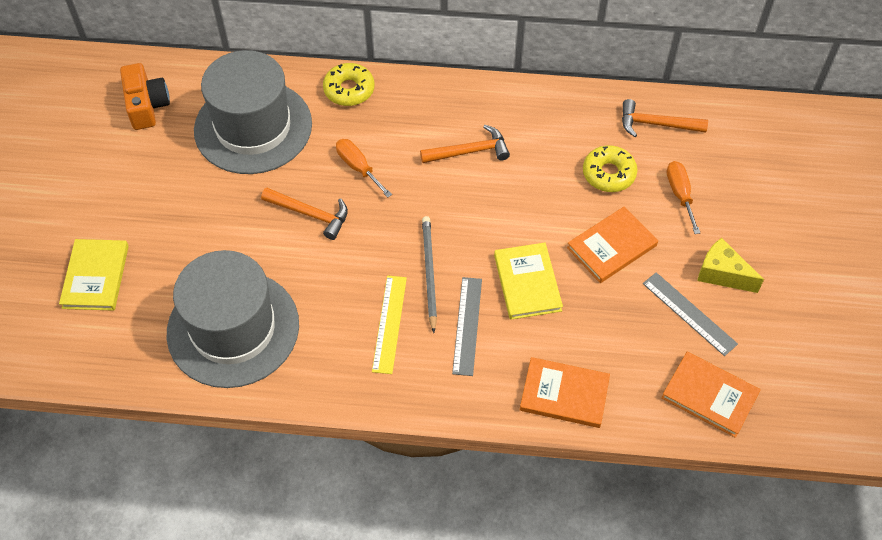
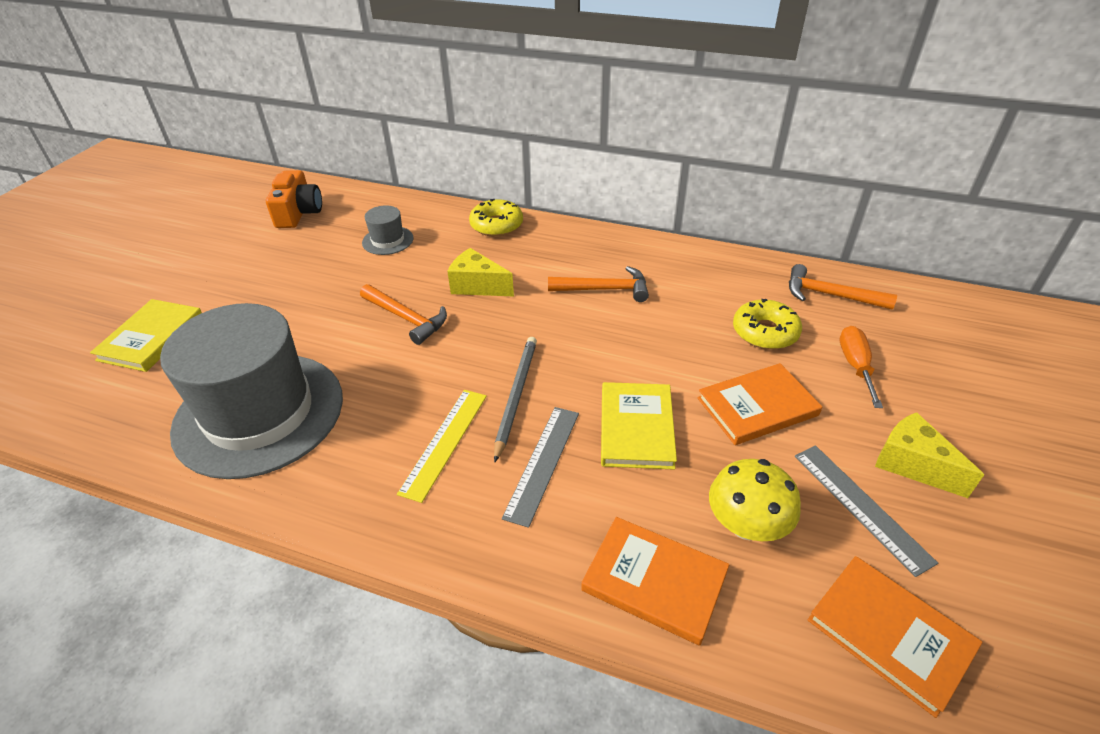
camera: 15 degrees right, 15 degrees down
grey hat [194,50,312,174] -> grey hat [362,205,414,255], size x0.41
orange screwdriver [336,139,392,198] -> yellow cheese [447,248,514,296]
none -> yellow mushroom [709,459,801,541]

